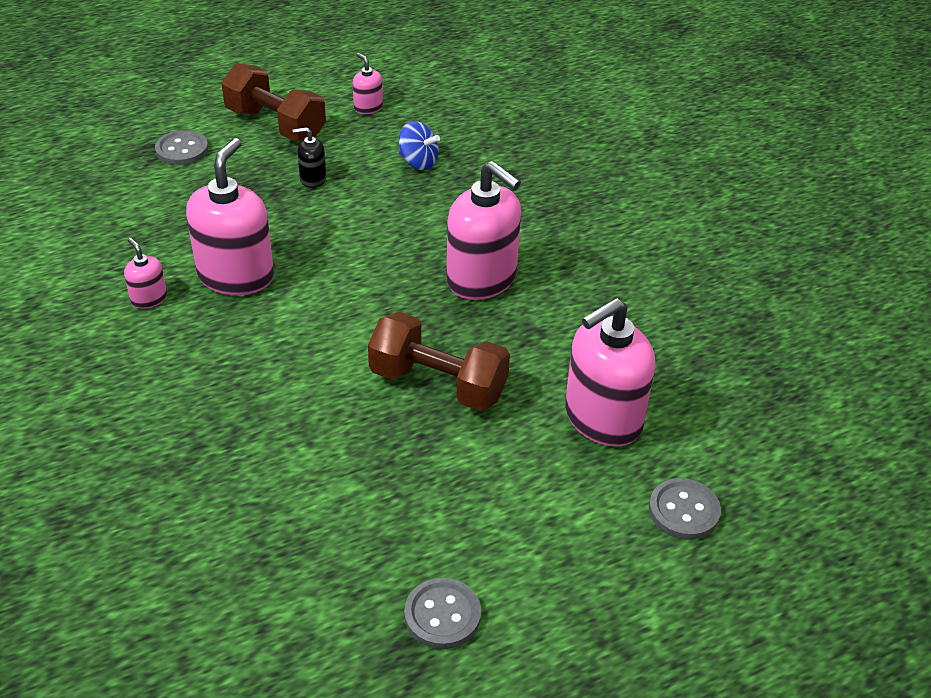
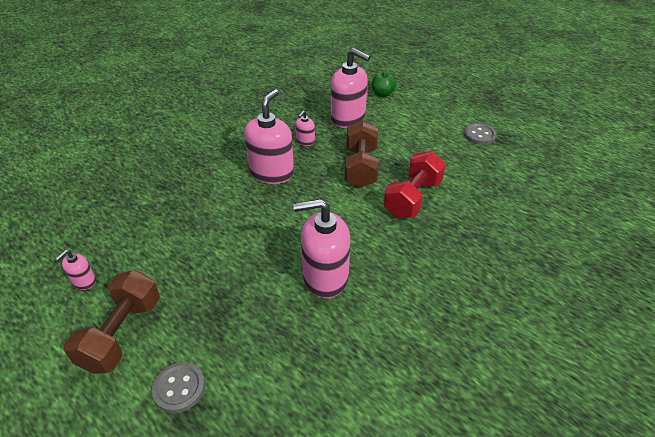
camera: 110 degrees left, 0 degrees up
pink soap dispenser [124,238,167,309] -> pink soap dispenser moved to [295,111,315,146]
black soap dispenser [292,127,326,188] -> none
blue spinning top [399,121,440,170] -> none
grey button [649,478,721,540] -> green apple [372,72,396,97]
none -> red dumbbell [383,151,446,218]

